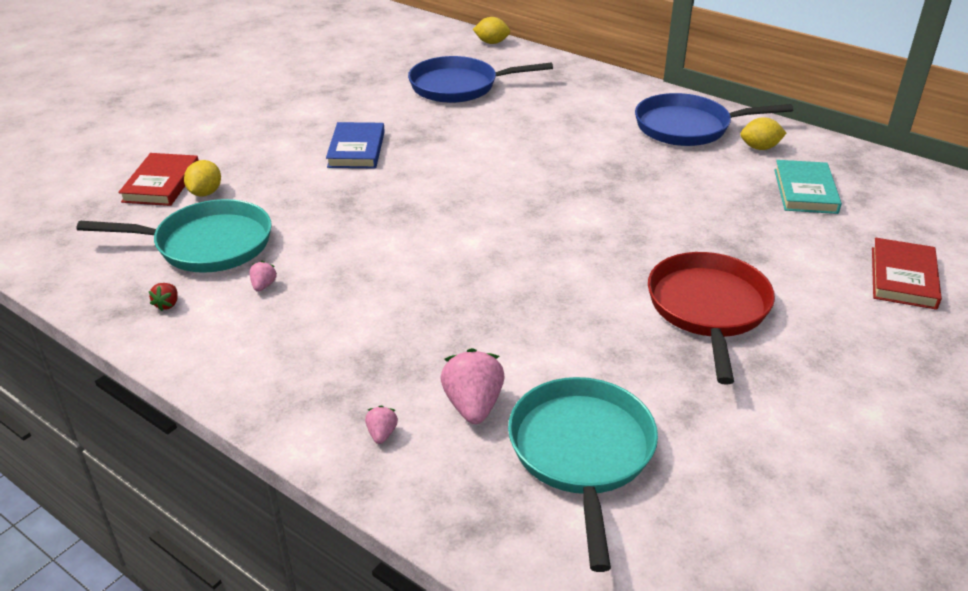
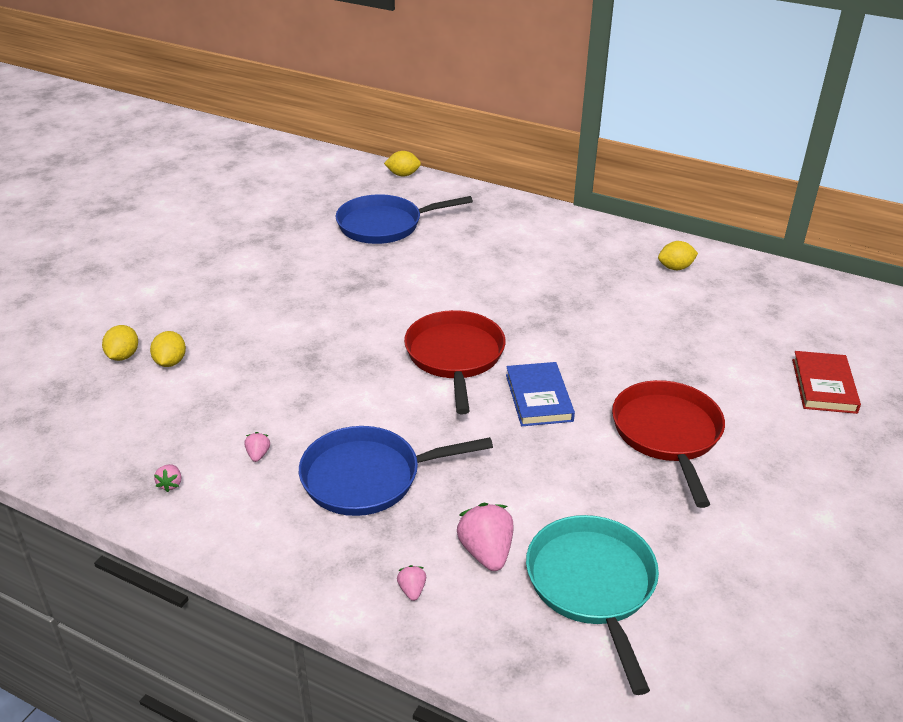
camera: 10 degrees left, 0 degrees up
turquoise pan [77,199,272,273] -> none
red book [118,153,199,206] -> yellow lemon [102,325,138,361]
red strawberry [149,283,178,311] -> pink strawberry [154,464,181,492]
blue book [326,122,385,168] -> blue book moved to [506,362,575,426]
blue pan [635,93,793,146] -> blue pan moved to [299,426,493,516]
turquoise book [774,160,842,214] -> none
none -> red pan [404,310,506,414]

